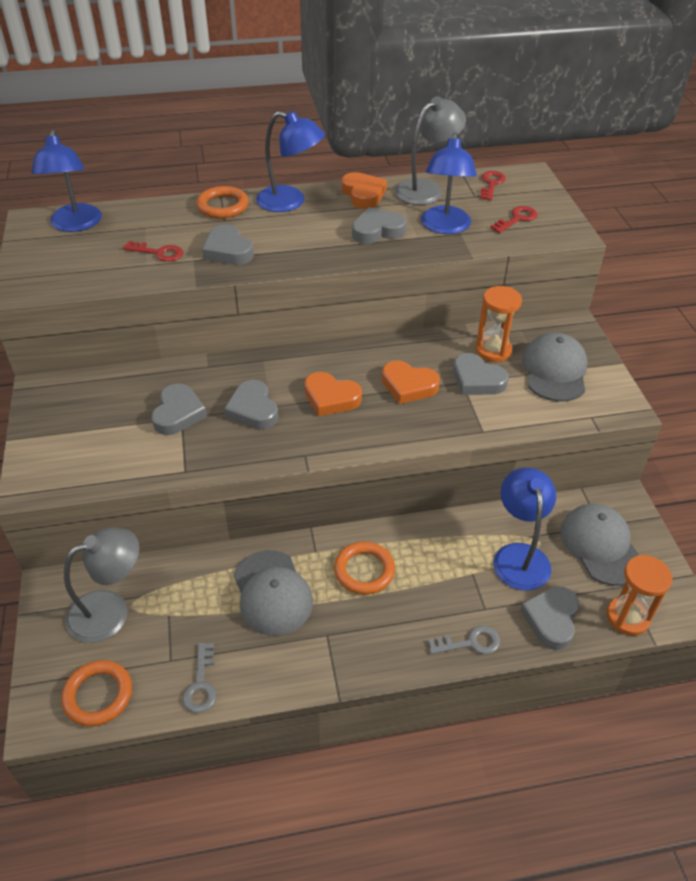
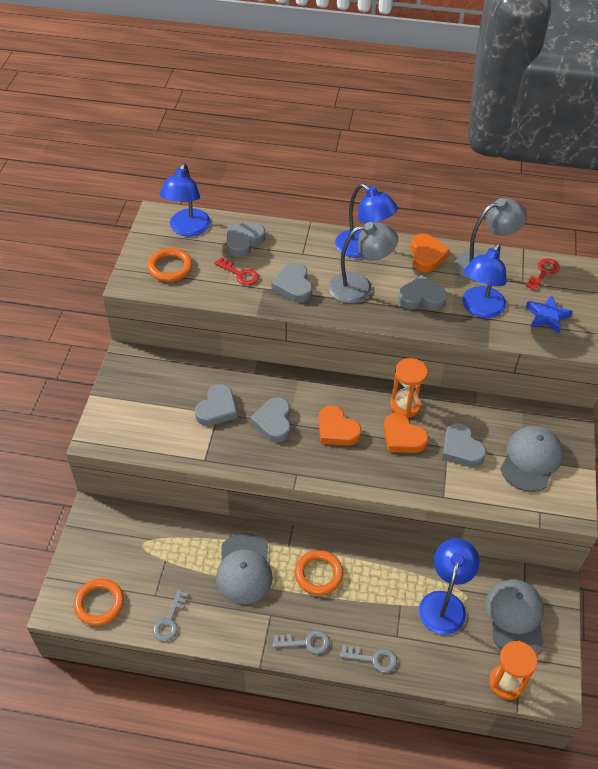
camera: 20 degrees right, 5 degrees up
grey lamp [64,528,139,643] -> grey lamp moved to [329,222,398,303]
orange ring [196,186,249,219] -> orange ring moved to [147,248,193,282]
orange hourglass [475,286,522,362] -> orange hourglass moved to [390,358,428,418]
red key [490,206,537,233] -> blue star [526,296,573,334]
grey heart [520,586,579,650] -> grey heart moved to [227,222,265,257]
none -> grey key [273,630,330,654]

